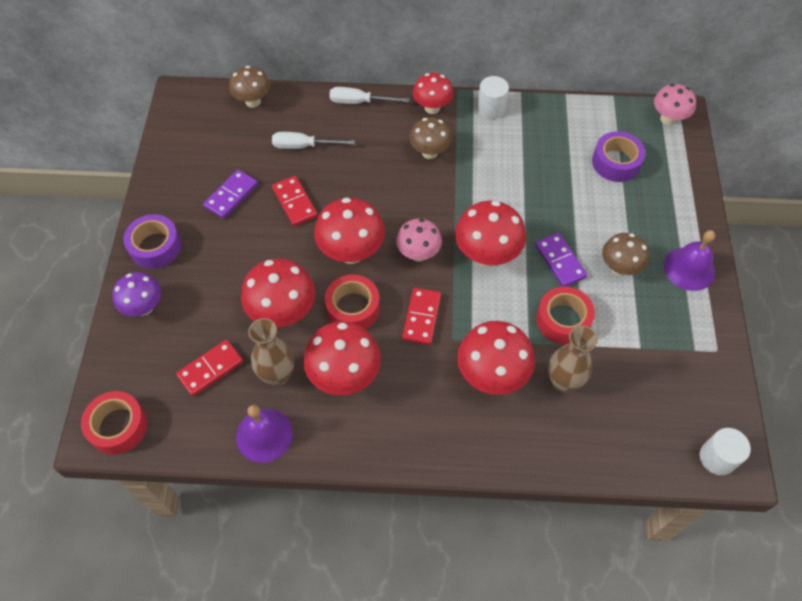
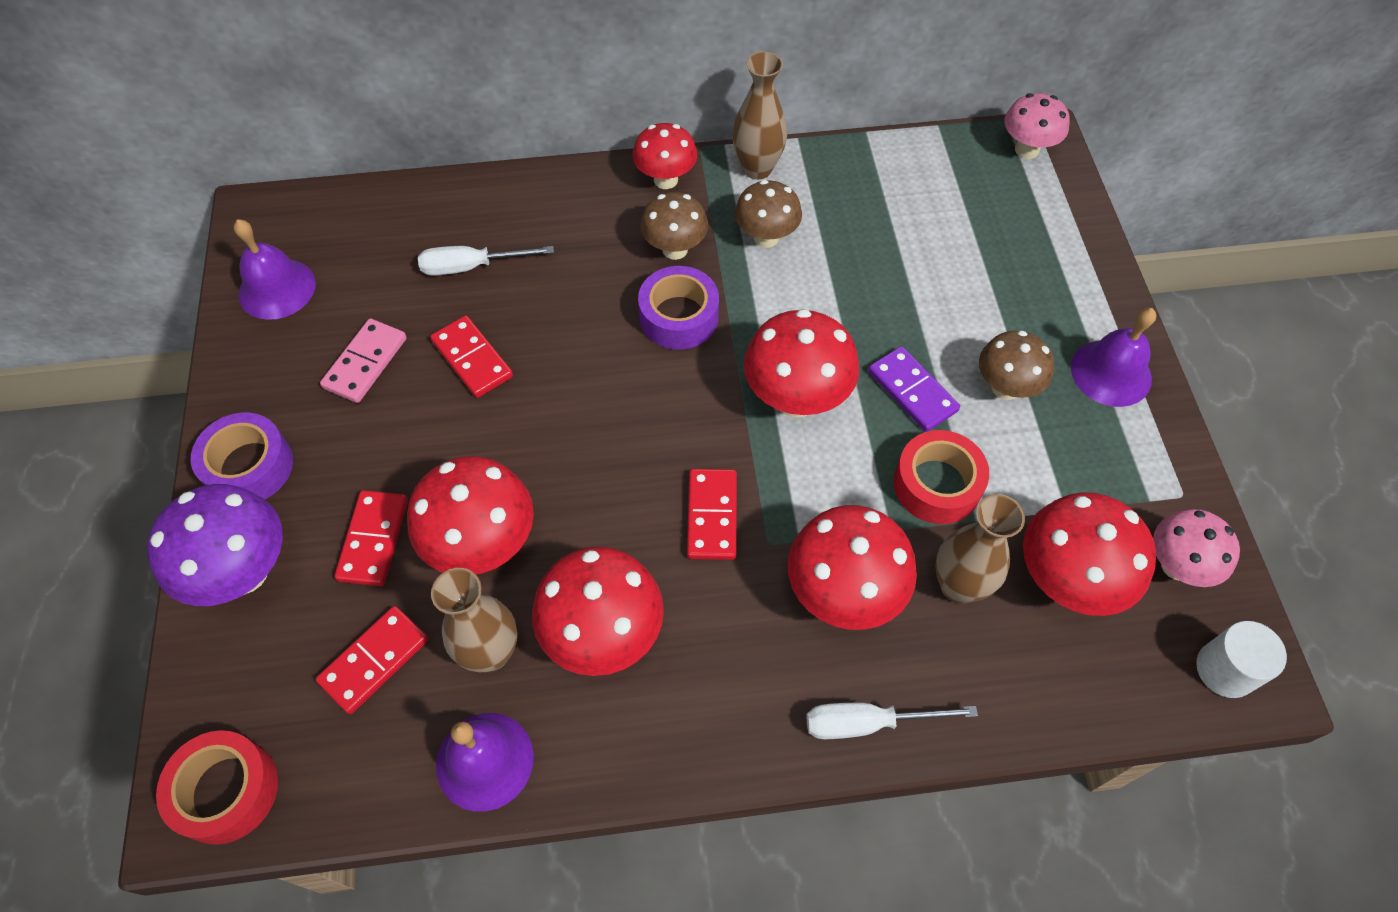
camera: 10 degrees left, 0 degrees up
purple mushroom [112,272,161,316] -> purple mushroom [147,484,283,606], size x1.53
purple domino [203,169,258,219] -> pink domino [320,319,407,403]
brown mushroom [229,66,270,108] -> brown mushroom moved to [735,180,802,248]
red mushroom [314,197,385,264] -> red mushroom moved to [1023,492,1156,616]
red tape [325,274,380,329] -> none
white screwdriver [329,87,409,104] -> white screwdriver moved to [806,703,978,739]
pink mushroom [396,219,442,261] -> pink mushroom moved to [1153,509,1240,587]
white cylinder [477,76,509,119] -> brown vase [732,51,787,179]
purple tape [592,131,646,182] -> purple tape moved to [638,266,719,350]
none -> purple bell [233,219,316,320]
none -> red domino [334,490,408,586]

